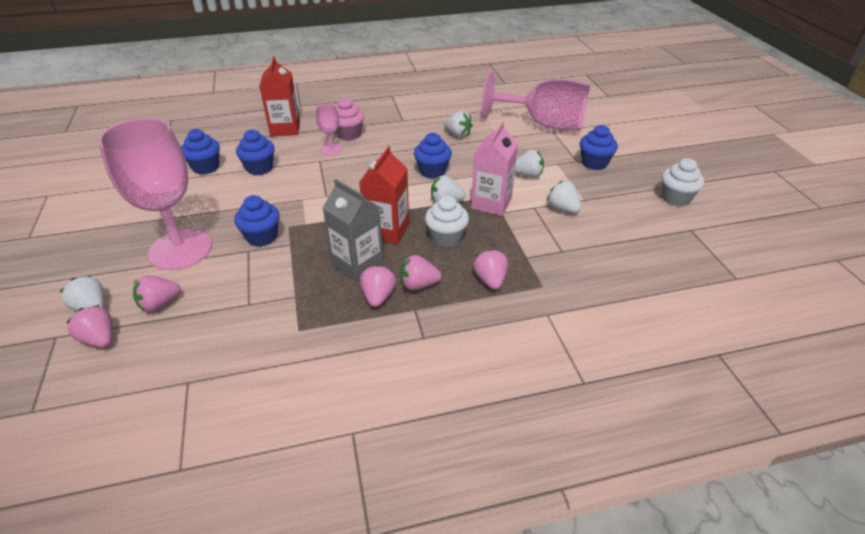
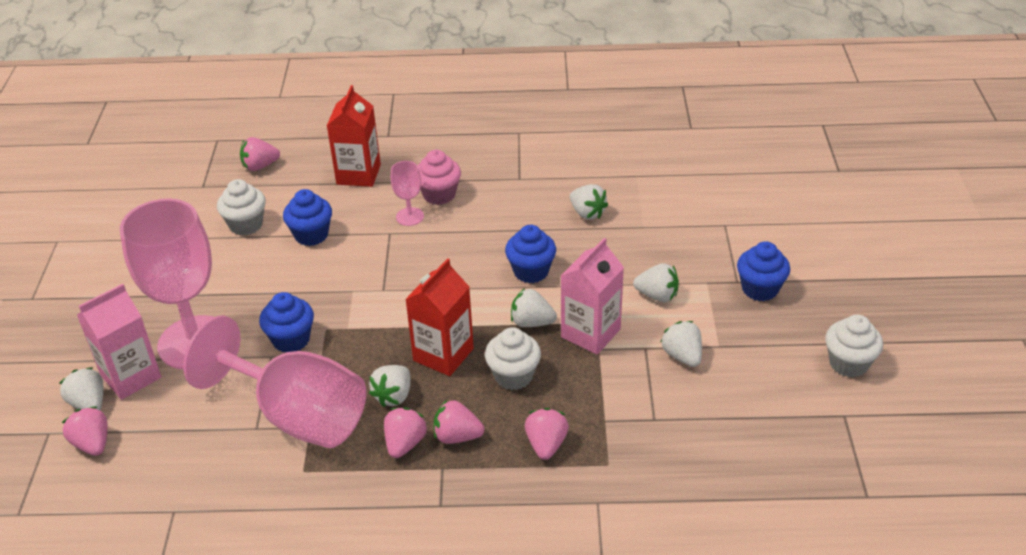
camera: 15 degrees right, 0 degrees up
pink strawberry [133,275,181,312] -> pink strawberry moved to [240,137,280,171]
blue cupcake [181,129,220,175] -> white cupcake [217,179,266,236]
grey carton [323,179,384,282] -> white strawberry [369,365,411,407]
pink goblet [481,72,590,130] -> pink goblet moved to [183,316,366,448]
none -> pink carton [77,284,161,400]

